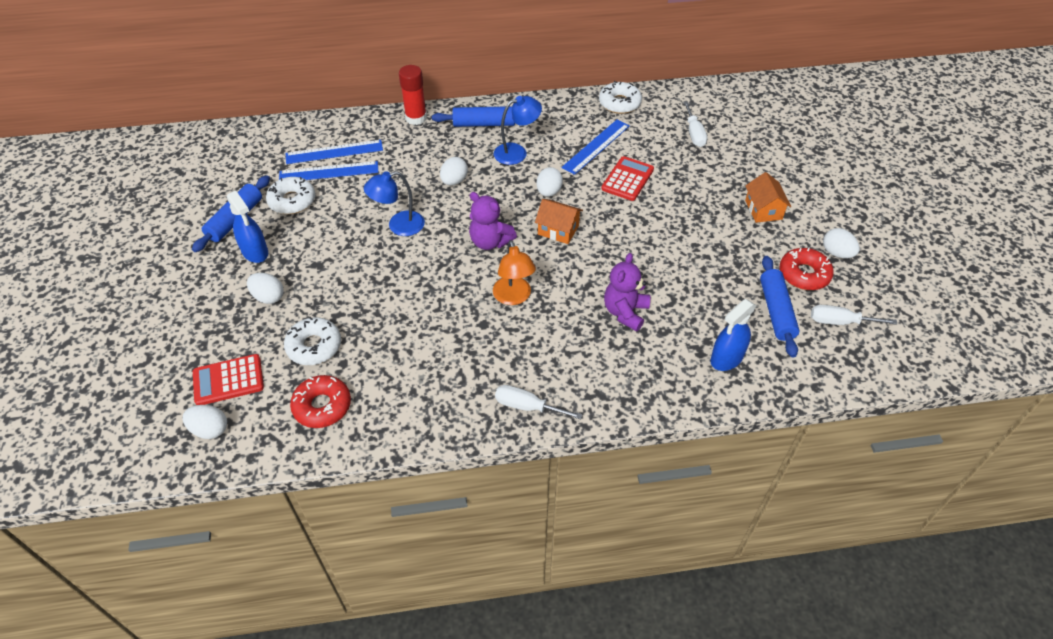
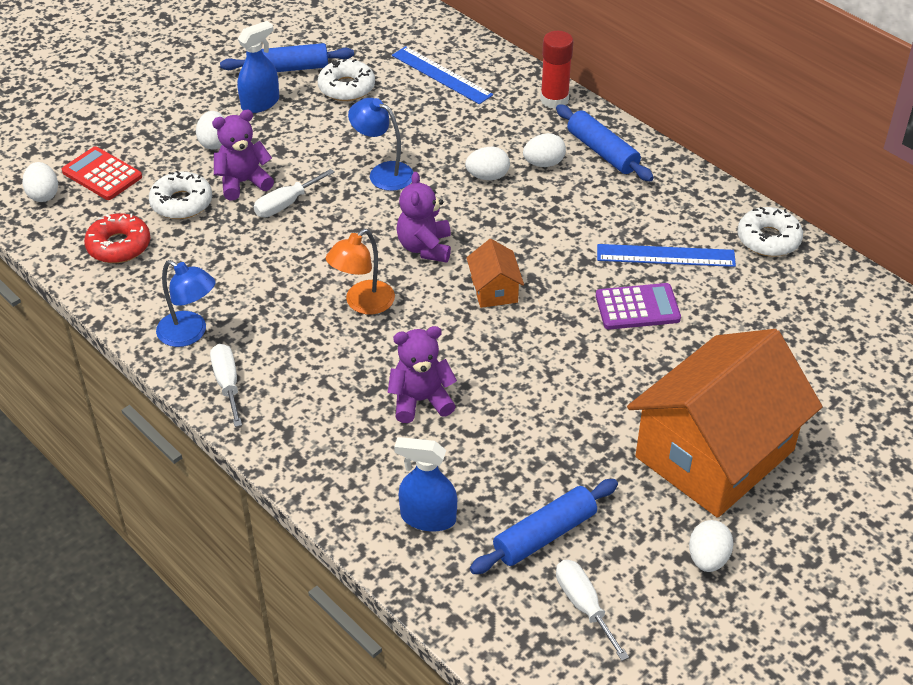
camera: 55 degrees right, 5 degrees down
blue spray bottle [227,191,268,263] -> blue spray bottle turned 150 degrees counterclockwise [237,21,279,113]
blue ruler [279,161,378,180] -> none
blue lamp [494,96,542,165] -> blue lamp moved to [156,260,215,347]
white egg [536,167,563,197] -> white egg moved to [523,133,566,167]
red calculator [601,156,654,201] -> purple calculator [596,283,681,330]
white screwdriver [684,101,707,147] -> white screwdriver moved to [254,169,335,217]
orange house [745,172,791,223] -> orange house [627,329,823,518], size x2.47
red donut [780,247,834,290] -> none
none -> purple teddy bear [212,110,274,201]

